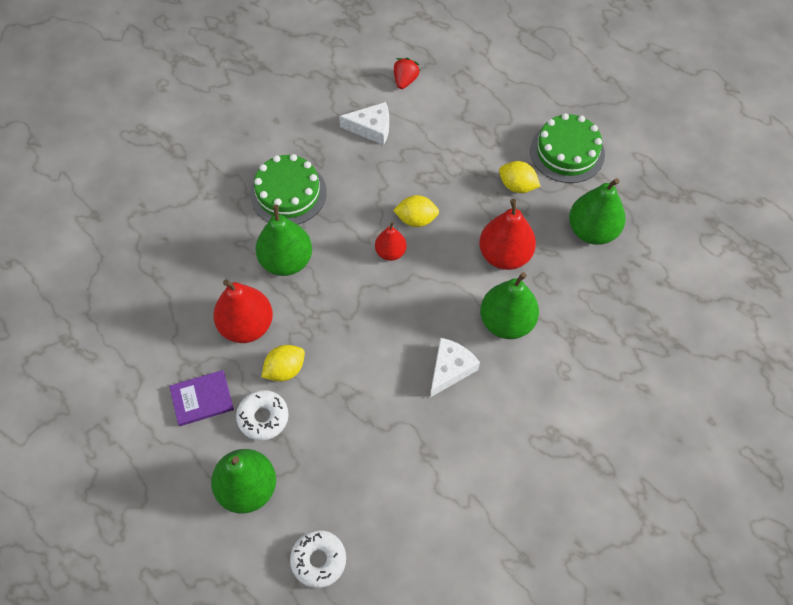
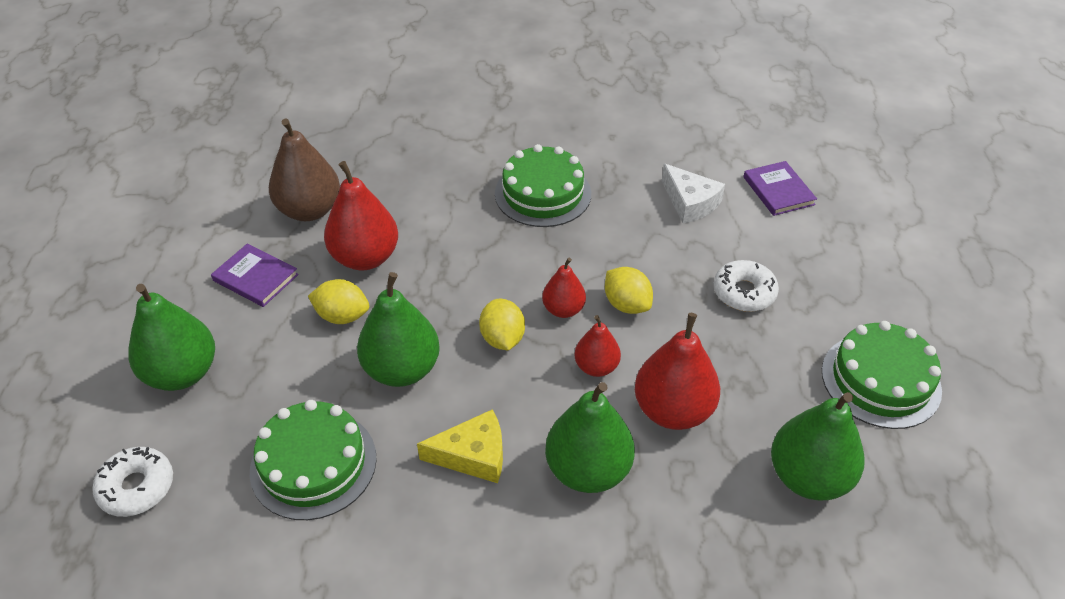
camera: 50 degrees right, 15 degrees down
white donut [236,390,289,441] -> white donut moved to [714,260,779,312]
green pear [255,205,312,276] -> green pear moved to [357,272,440,387]
red strawberry [394,58,420,89] -> purple book [743,161,817,216]
white cheese [430,338,480,397] -> yellow cheese [417,409,503,483]
yellow lemon [499,161,540,193] -> yellow lemon moved to [479,299,525,350]
none -> green cake [250,400,377,520]
none -> brown pear [269,119,340,221]
none -> red pear [574,315,621,377]

